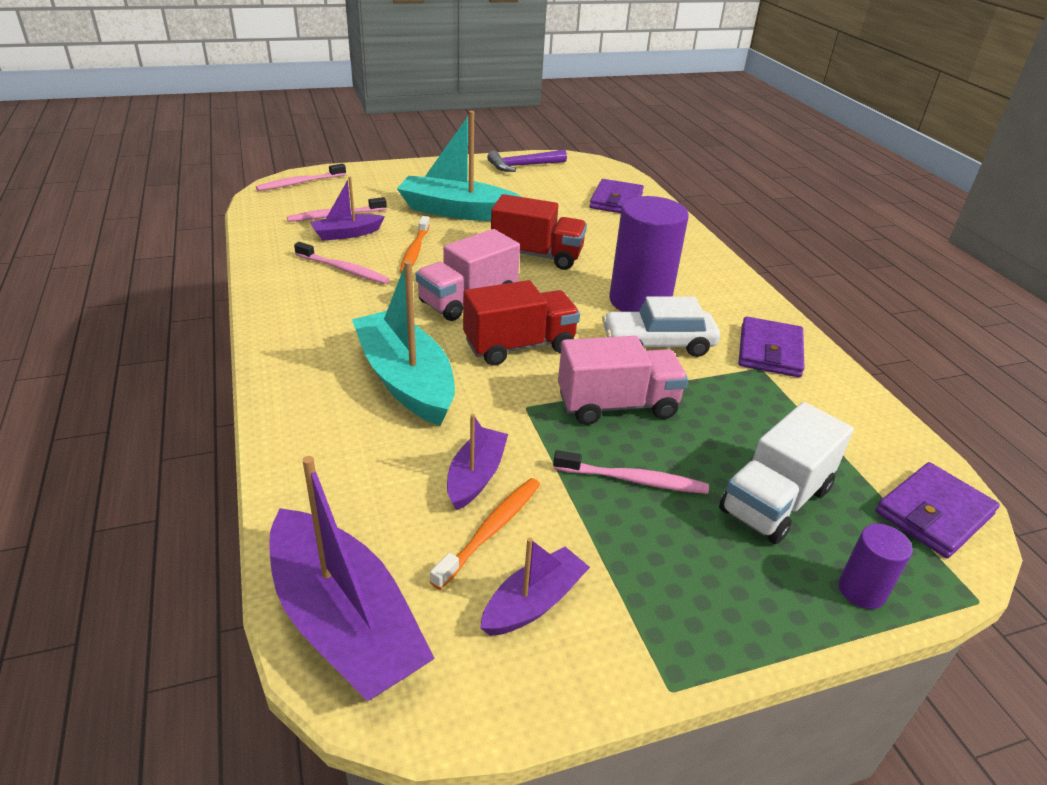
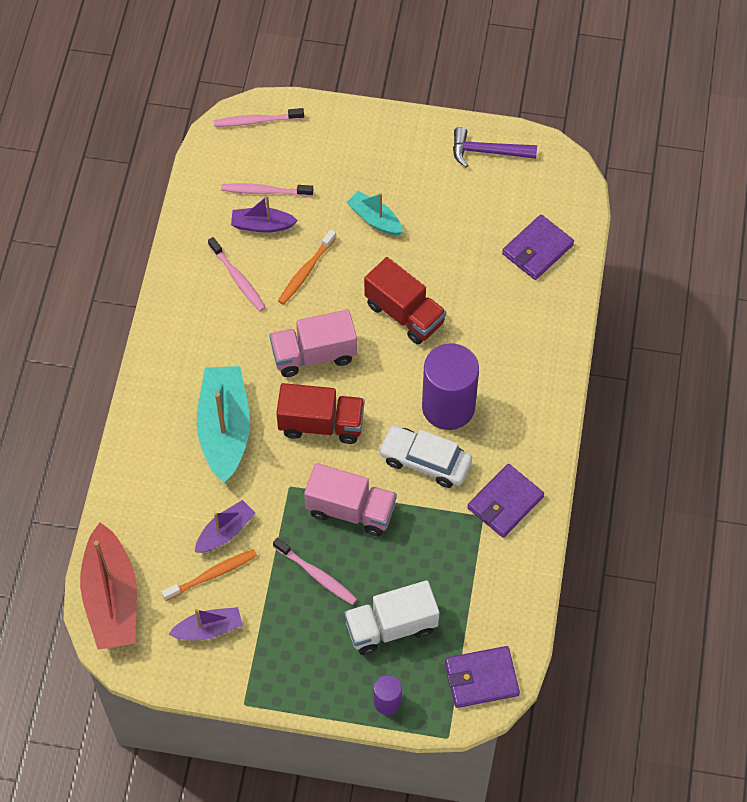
camera: 30 degrees right, 25 degrees up
purple boat [269,456,435,701] -> red boat [80,523,137,650]
turquoise boat [397,111,521,221] -> turquoise boat [346,191,403,236], size x0.54

